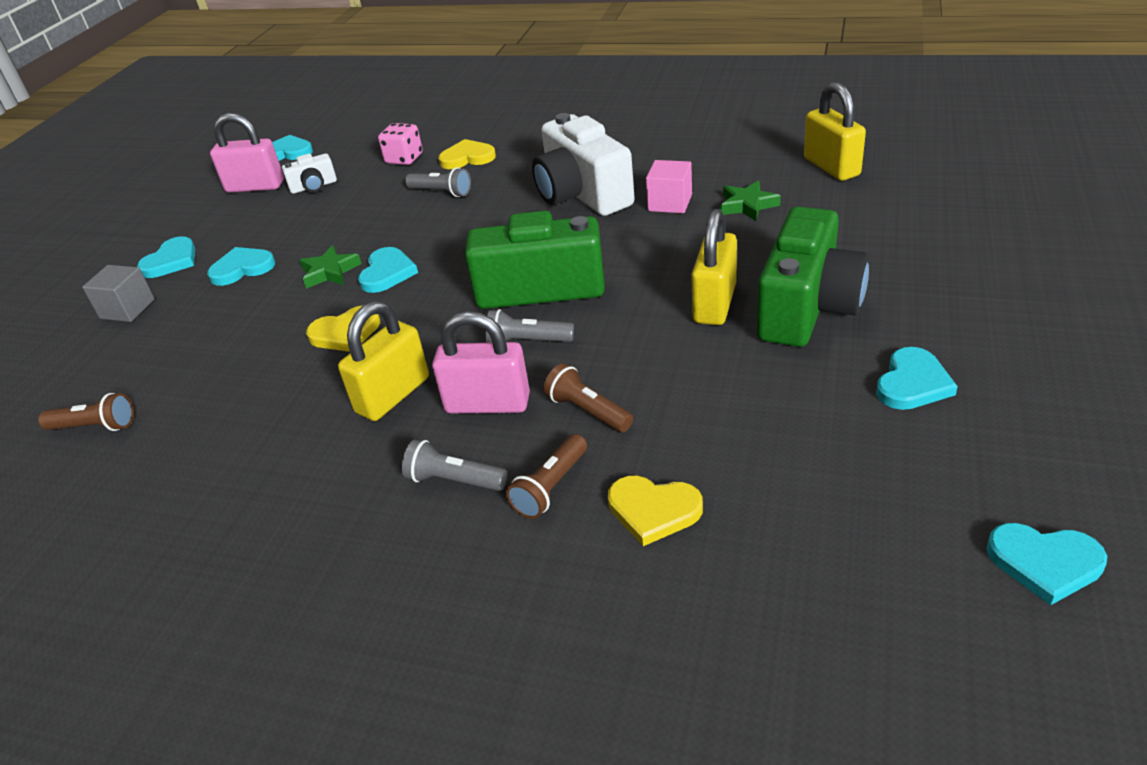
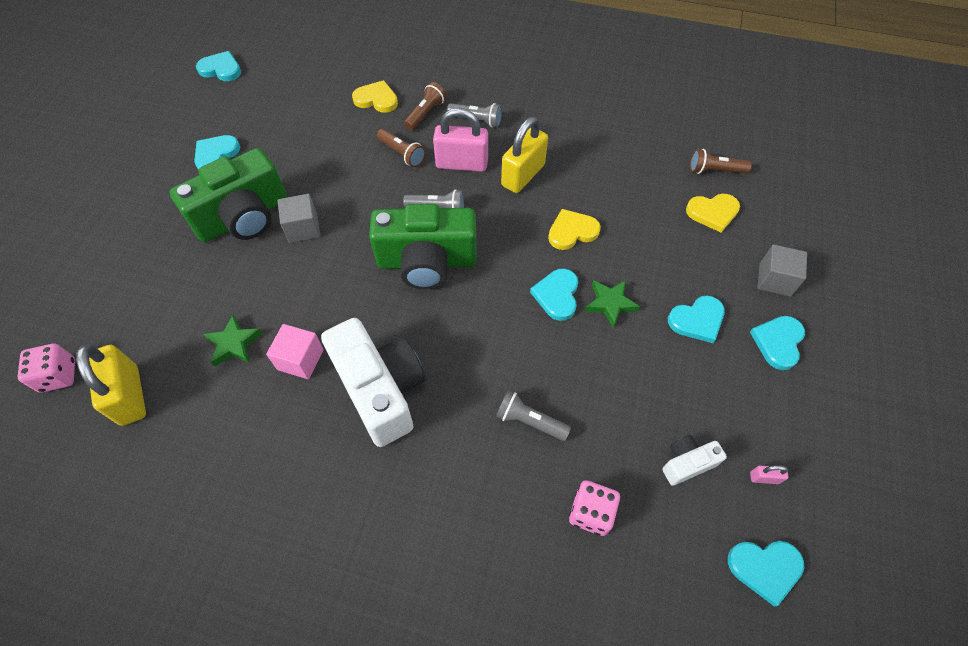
camera: 175 degrees right, 20 degrees up
pink padlock [210,113,284,193] -> pink padlock [750,466,789,484], size x0.41
yellow heart [438,139,496,169] -> yellow heart moved to [686,194,740,233]
yellow padlock [691,209,737,325] -> grey cube [278,194,320,243]
green camera [757,206,869,347] -> green camera turned 150 degrees counterclockwise [170,148,287,242]
none -> pink dice [18,344,75,393]

